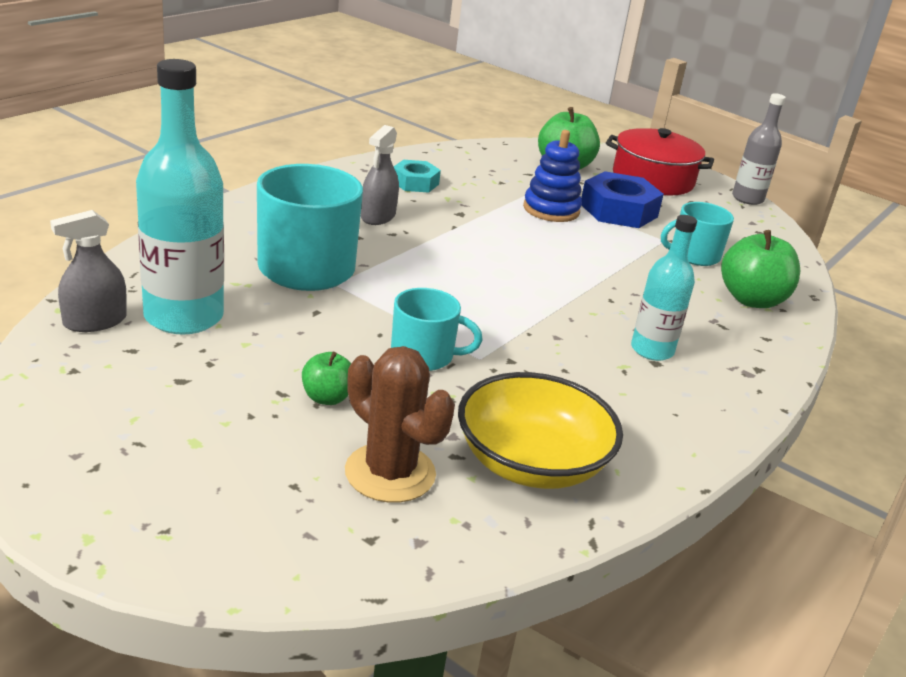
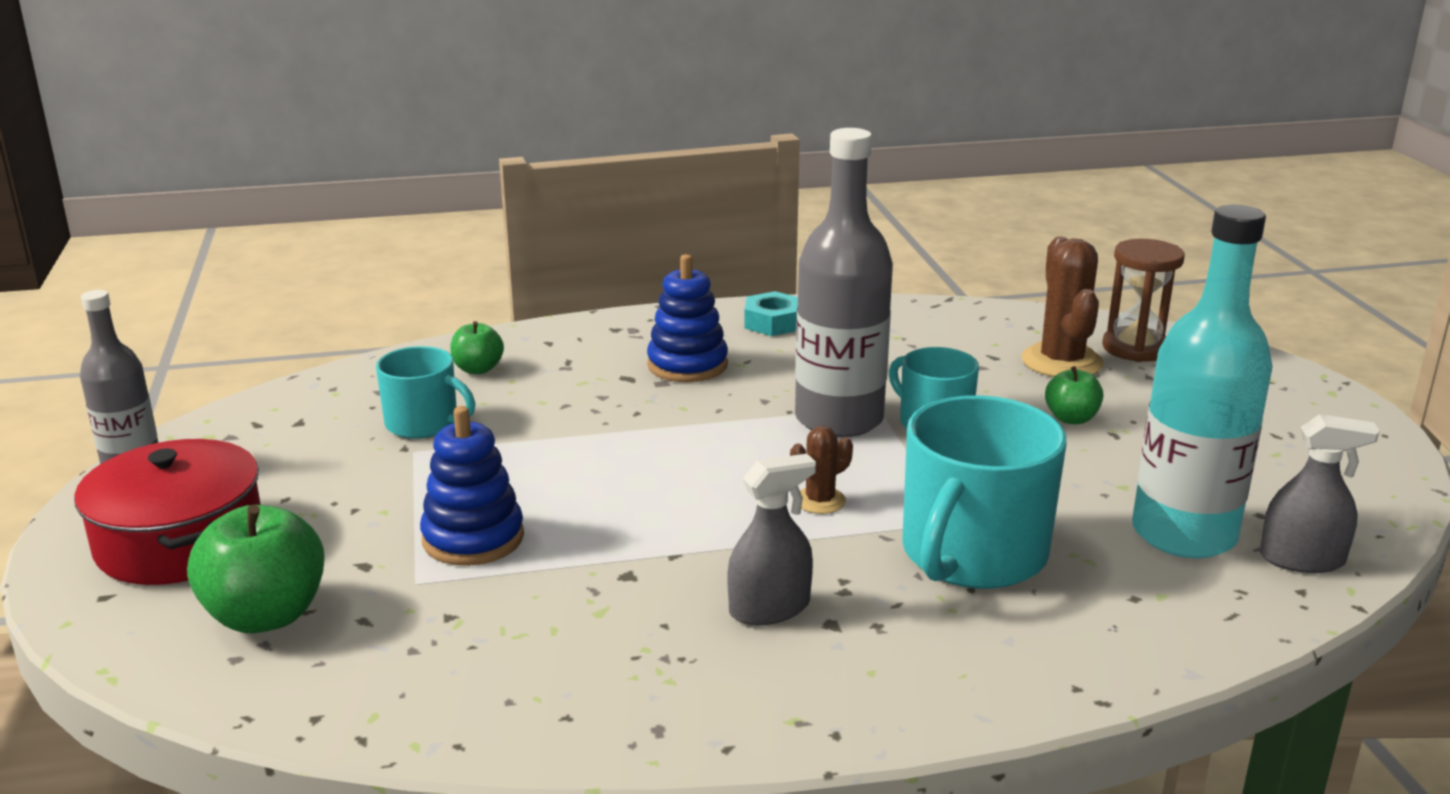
camera: 135 degrees left, 5 degrees down
turquoise nut [393,160,441,192] -> turquoise nut moved to [744,291,798,336]
yellow bowl [458,372,623,489] -> none
blue nut [581,171,664,228] -> none
turquoise bottle [631,215,697,361] -> blue stacking toy [647,254,728,382]
green apple [721,230,800,308] -> green apple [450,321,504,374], size x0.56
none -> brown cactus [790,426,853,514]
none -> grey bottle [795,128,893,437]
none -> brown hourglass [1102,239,1185,362]

